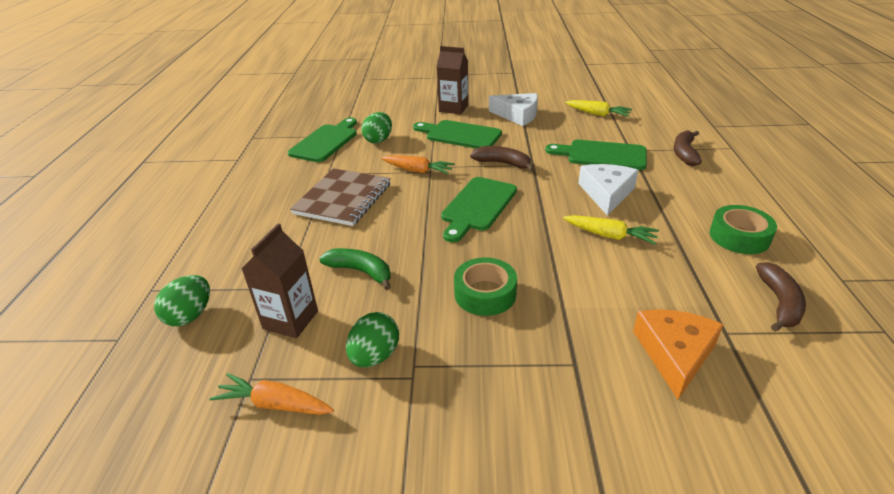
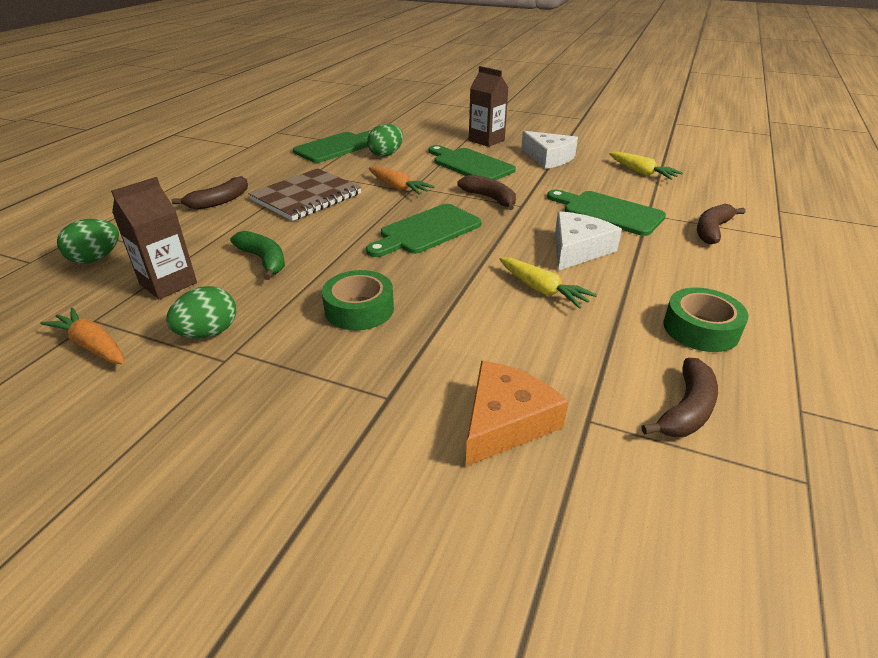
camera: 20 degrees right, 0 degrees up
none -> brown banana [172,176,248,210]

